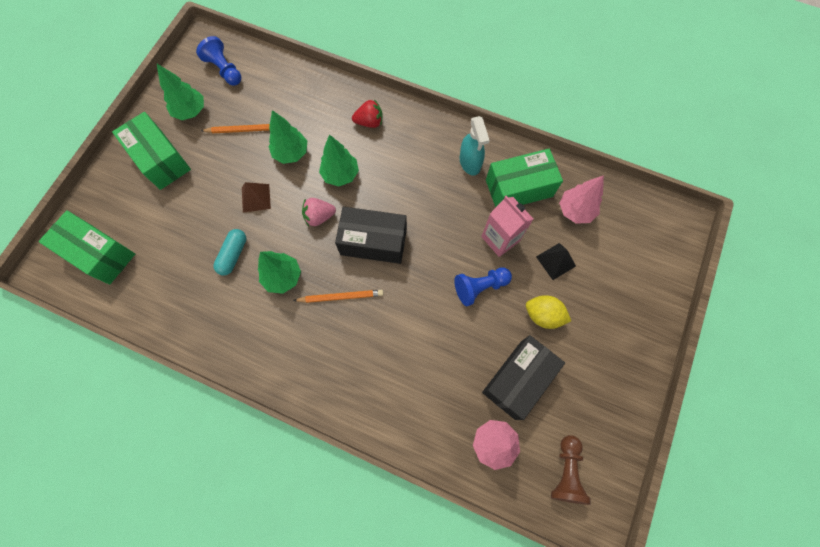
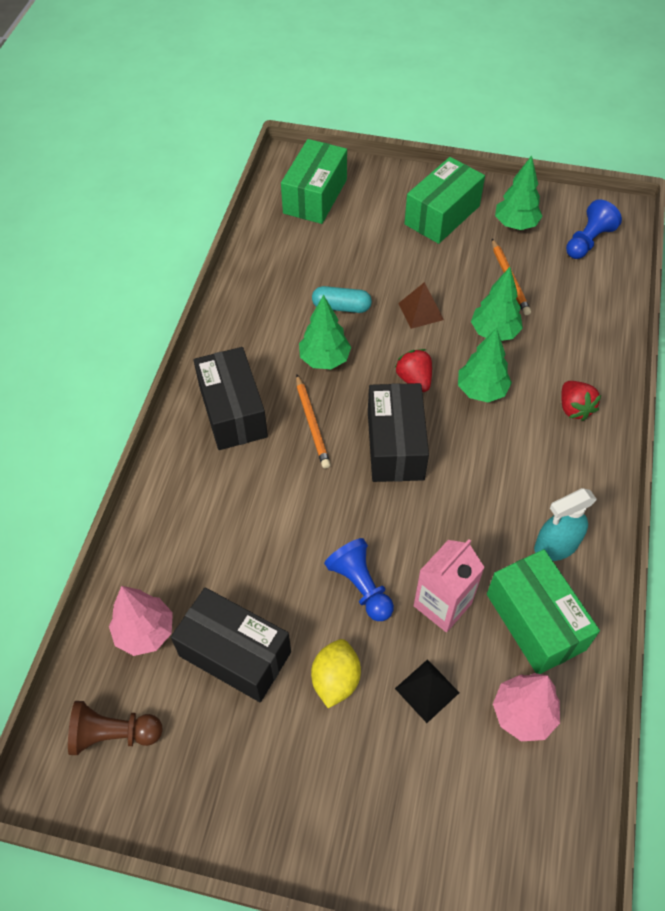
camera: 80 degrees right, 15 degrees down
pink strawberry [302,198,336,226] -> red strawberry [395,349,432,392]
none -> black box [193,347,268,450]

